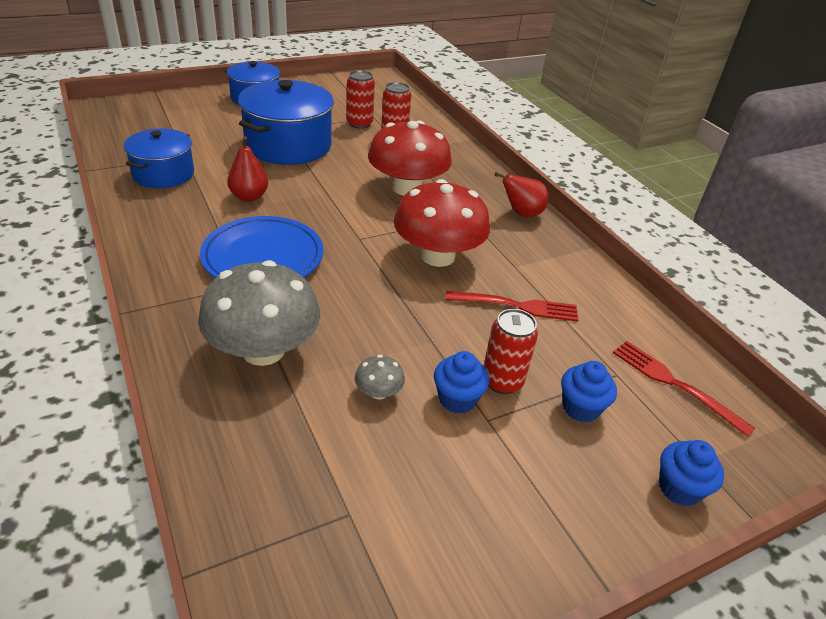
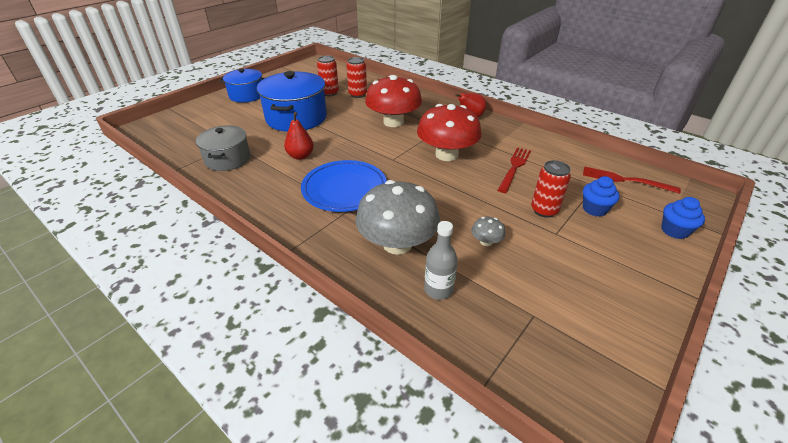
camera: 20 degrees left, 0 degrees up
blue pot [124,129,194,188] -> grey pot [196,125,250,171]
blue cupcake [434,351,489,414] -> none
red fork [446,291,578,322] -> red fork turned 45 degrees counterclockwise [498,147,531,193]
none -> grey bottle [424,221,458,300]

